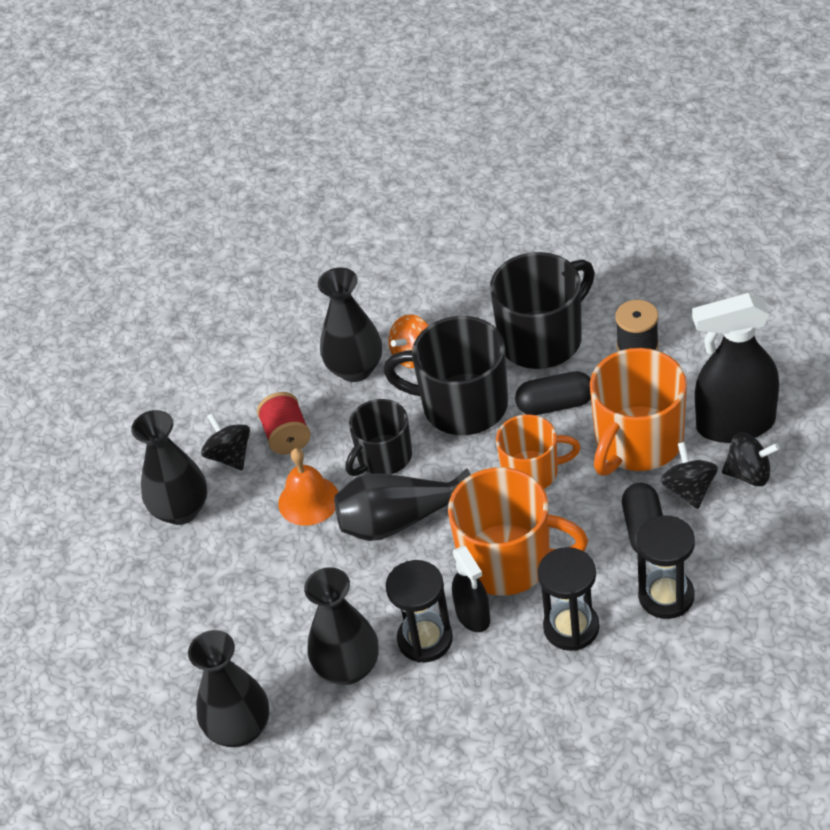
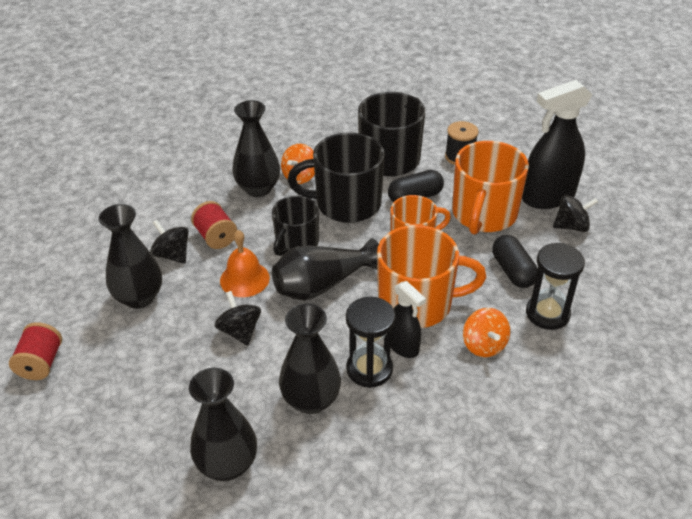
camera: 20 degrees left, 5 degrees down
black hourglass [538,547,600,651] -> orange spinning top [463,308,510,357]
black spinning top [660,442,718,509] -> black spinning top moved to [214,291,261,346]
none -> red spool [9,322,62,380]

